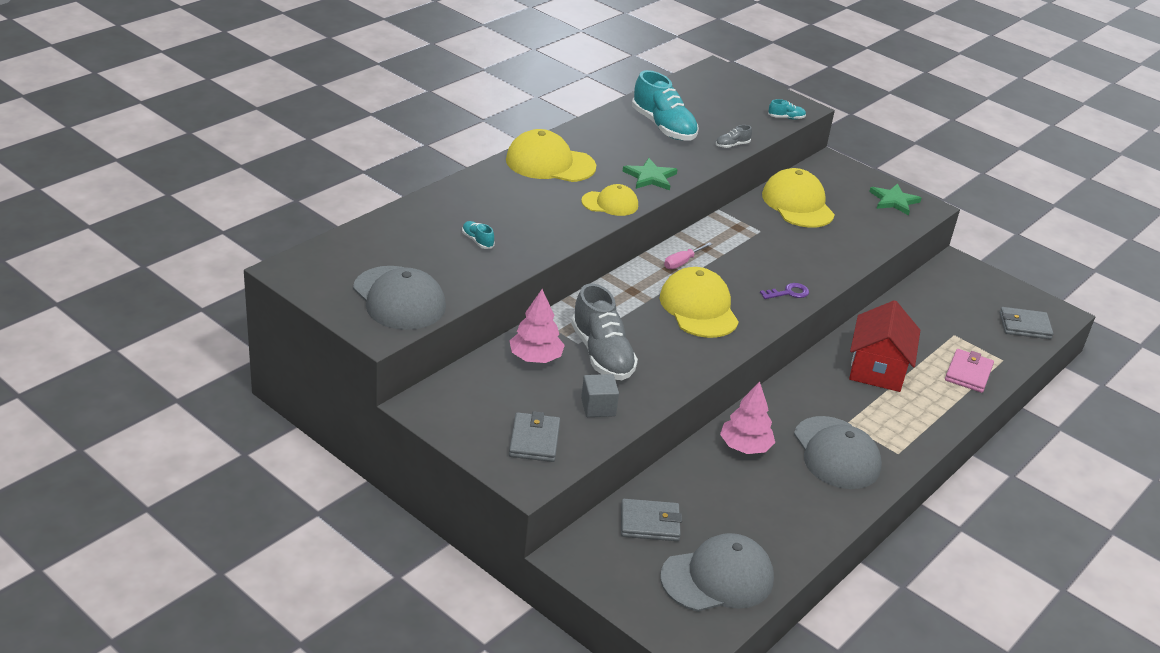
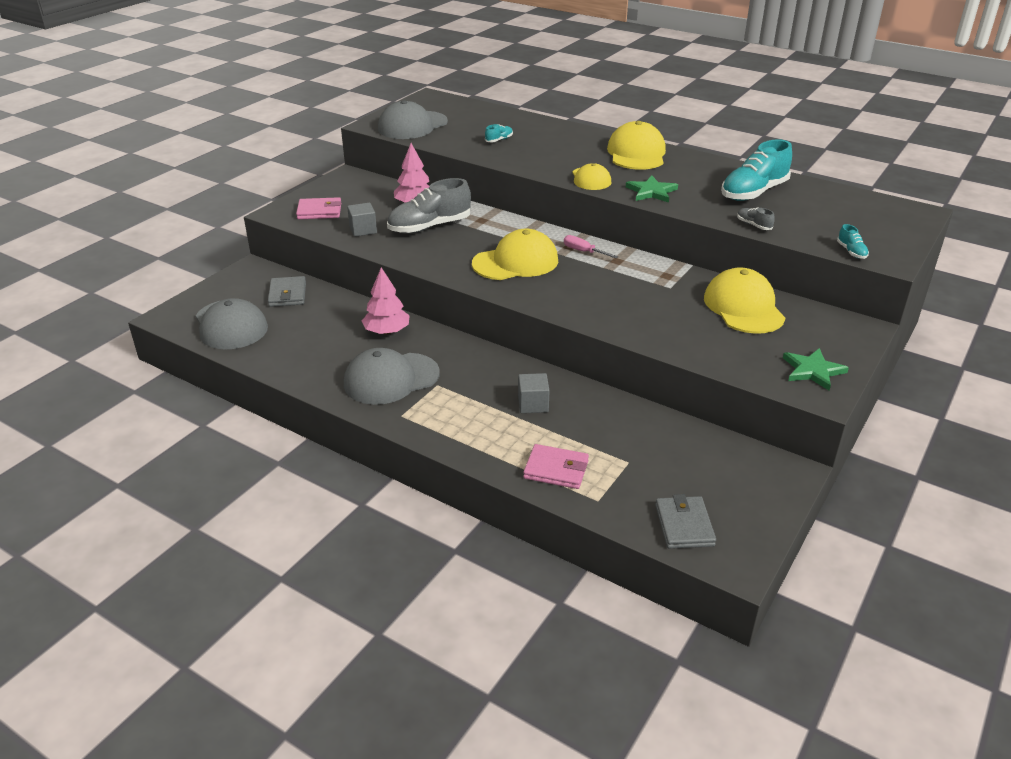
camera: 85 degrees right, 0 degrees up
grey wallet [509,411,560,462] -> pink wallet [296,197,341,219]
purple key [760,283,809,299] -> none
yellow cap [762,168,835,228] -> yellow cap turned 75 degrees counterclockwise [704,268,785,334]
red house [849,300,920,392] -> grey cube [518,373,550,413]

